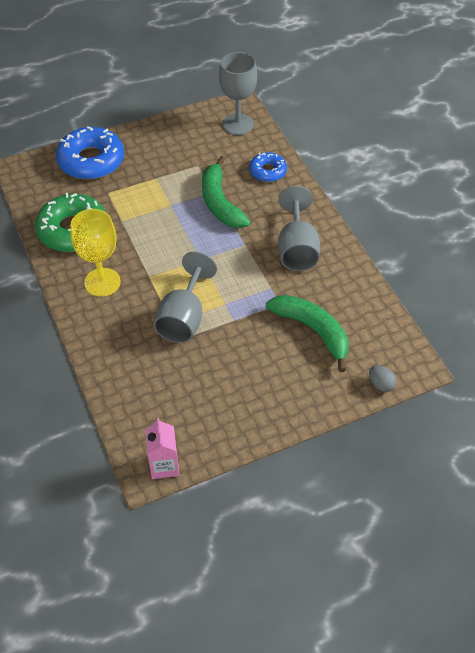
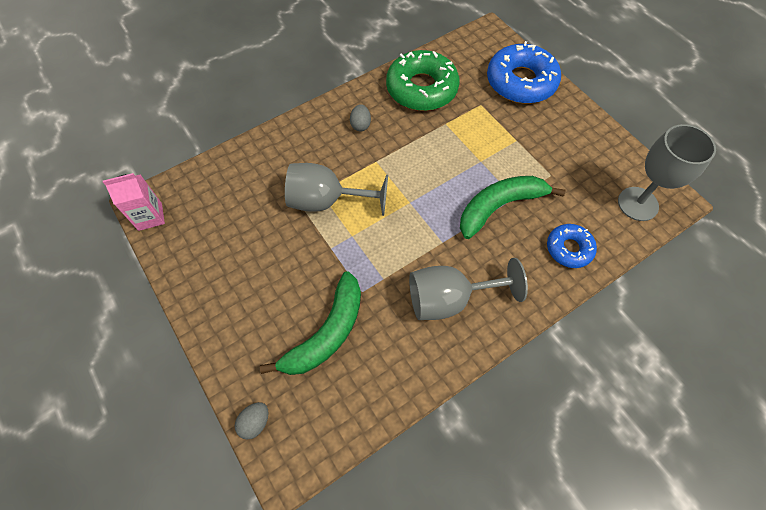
camera: 80 degrees right, 10 degrees up
yellow goblet [70,209,121,297] -> grey egg [350,104,371,131]

